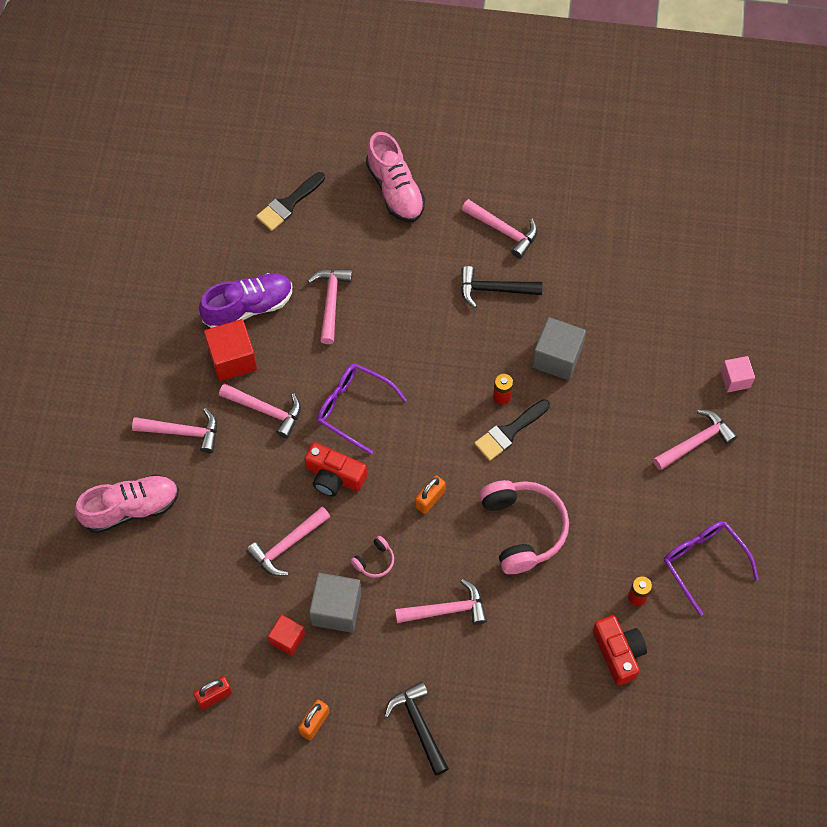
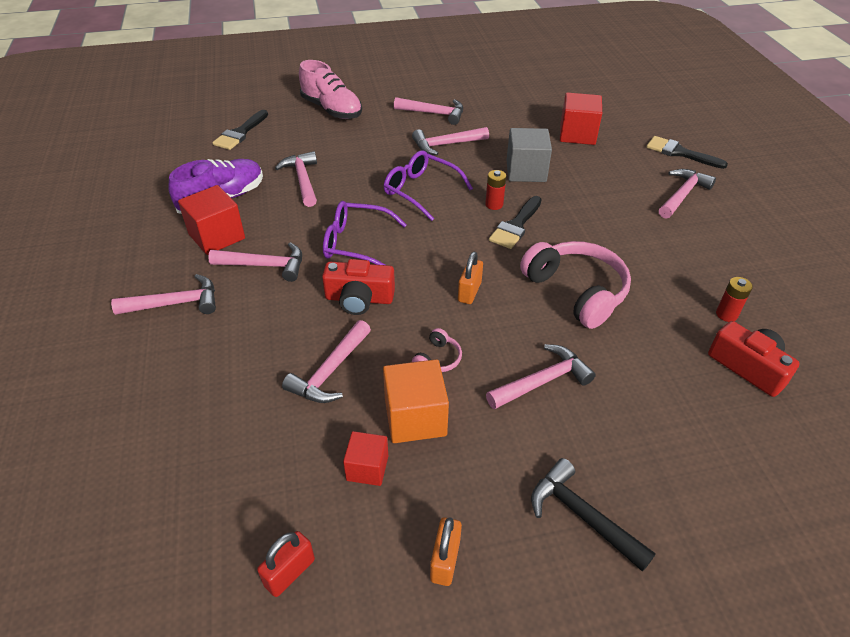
camera: 20 degrees left, 20 degrees down
pink shoe [75,474,179,533] -> none
grey cube [309,573,361,633] -> orange cube [383,359,449,443]
black hammer [461,266,543,308] -> pink hammer [412,127,489,155]
purple glasses [664,521,759,616] -> purple glasses moved to [384,150,473,221]
pink cube [721,356,755,392] -> black brush [646,136,728,169]
none -> red cube [560,92,602,145]

